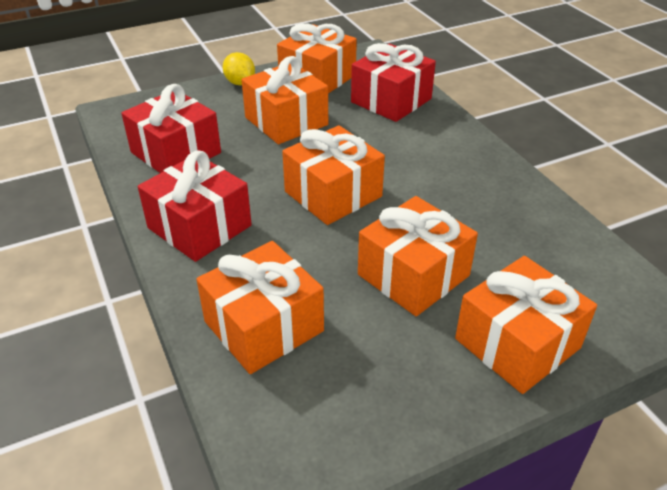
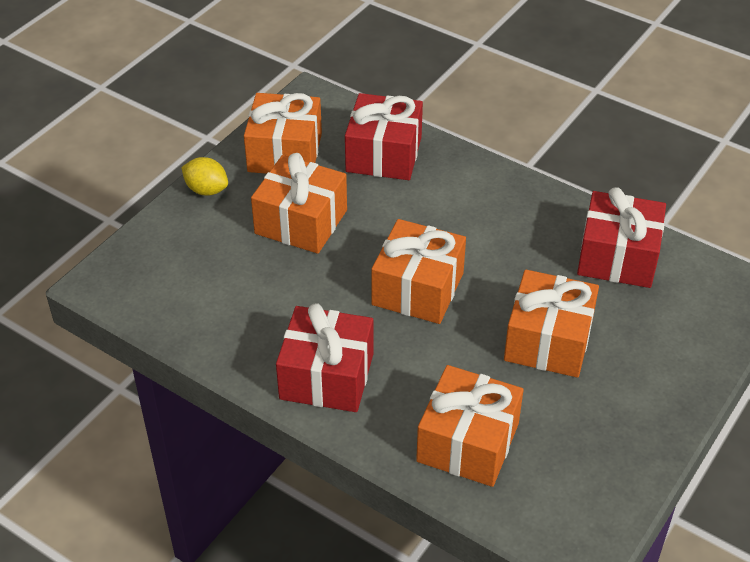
camera: 30 degrees left, 5 degrees up
red gift [121,84,221,173] -> red gift moved to [577,187,666,288]
orange gift [455,256,597,394] -> none

